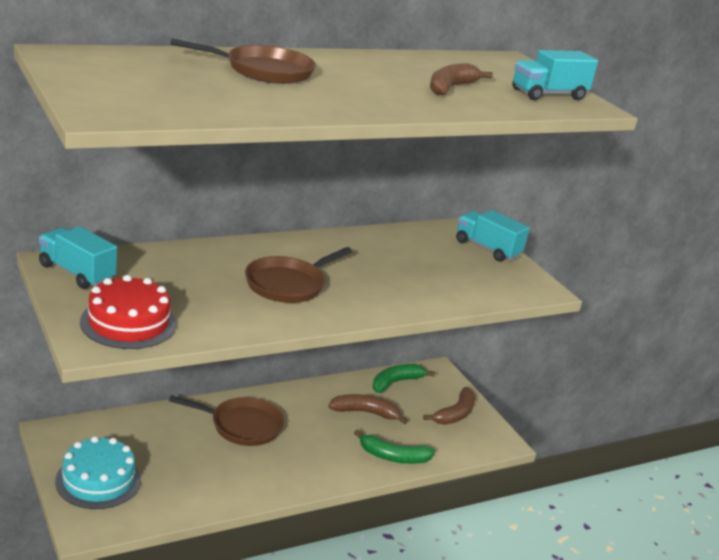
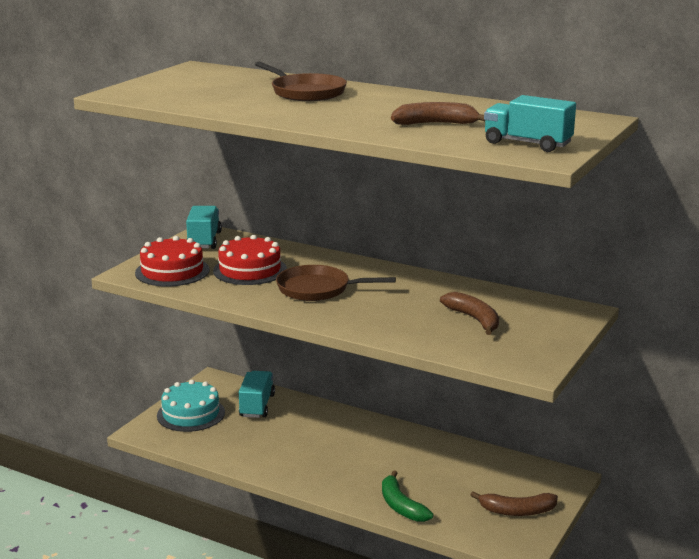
camera: 60 degrees right, 5 degrees down
brown pan [169,395,284,446] -> none
brown banana [328,394,408,425] -> brown banana moved to [440,292,499,335]
green banana [373,364,435,393] -> none
turquoise truck [456,210,530,262] -> turquoise truck moved to [239,371,275,418]
none -> red cake [213,235,287,285]

